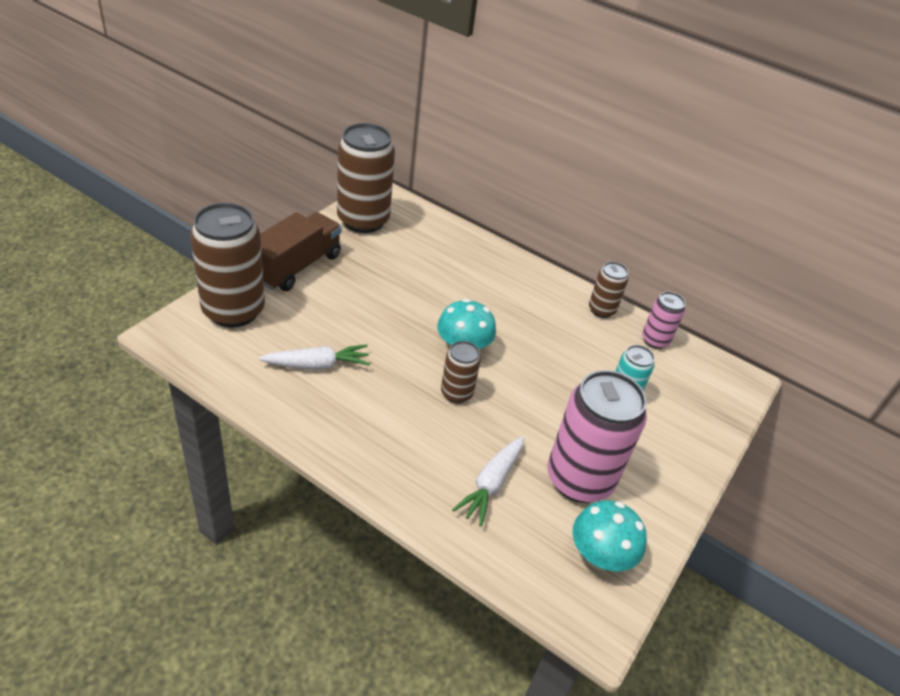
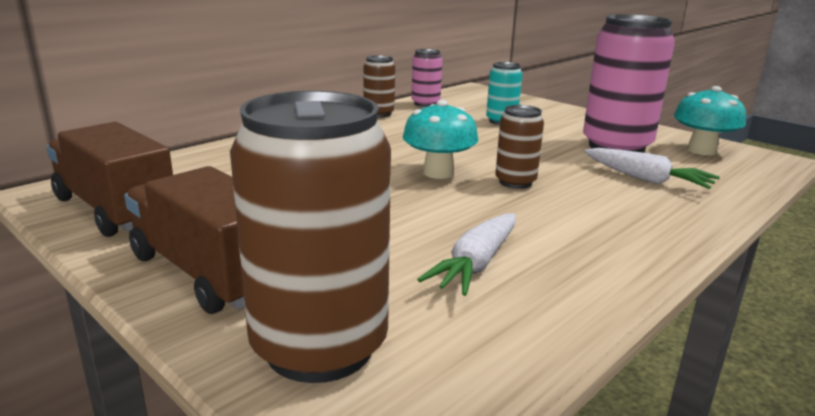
camera: 75 degrees left, 20 degrees down
white carrot [259,344,370,370] -> white carrot turned 150 degrees counterclockwise [417,213,516,296]
brown can [337,123,395,233] -> brown truck [46,122,173,237]

